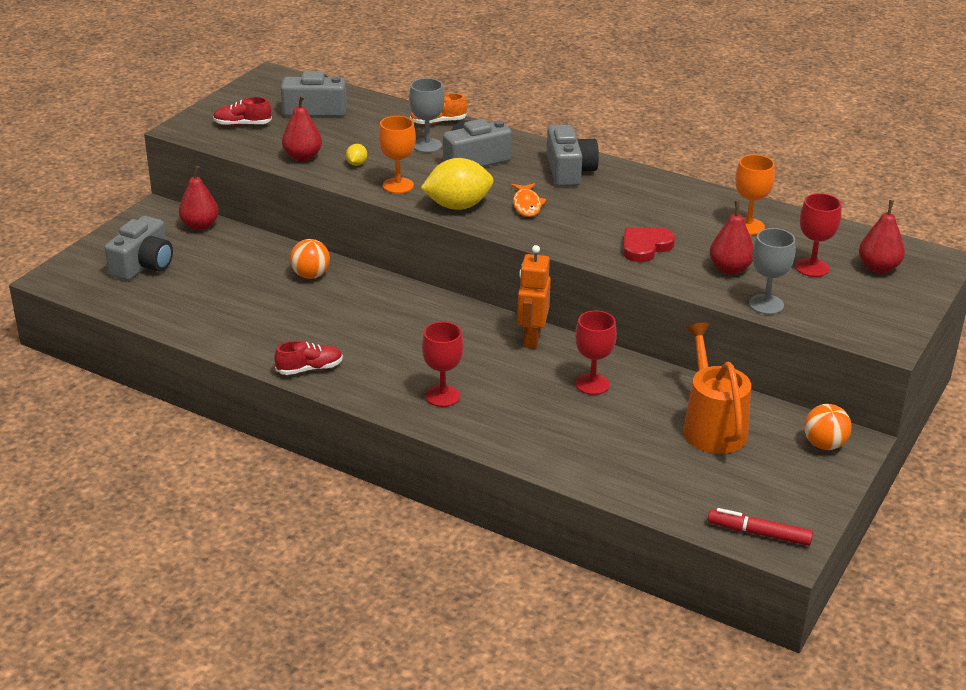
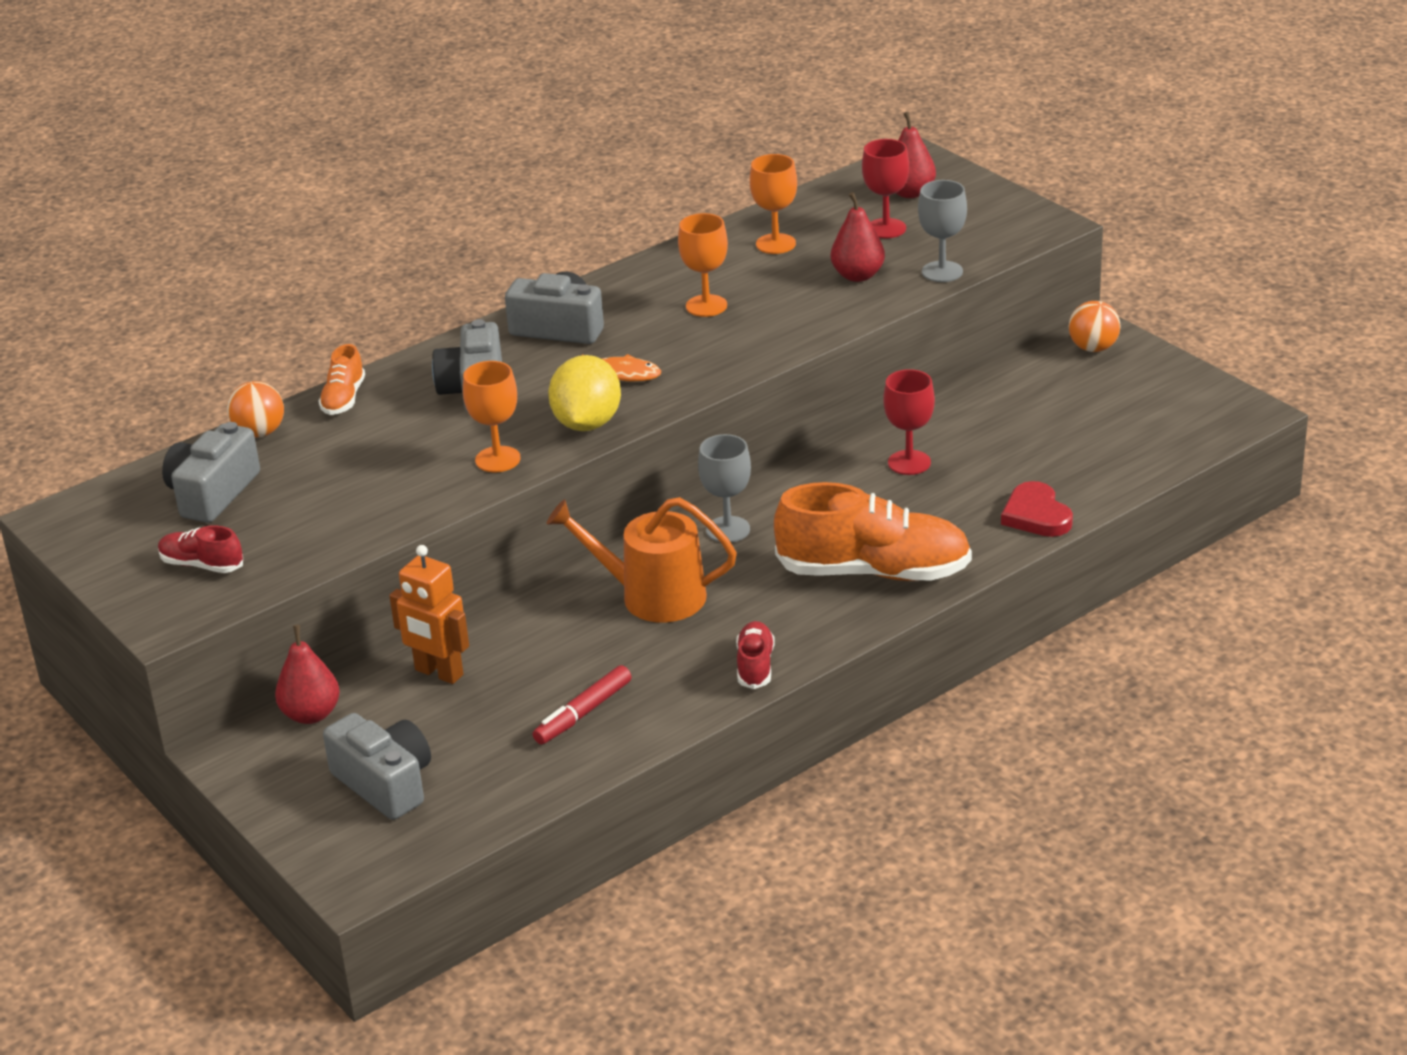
camera: 65 degrees left, 0 degrees up
red shoe [213,97,272,126] -> red shoe turned 90 degrees clockwise [158,526,243,573]
red pear [282,95,322,161] -> none
orange ball [290,239,330,279] -> orange ball moved to [227,381,284,438]
yellow lemon [346,144,367,166] -> none
grey goblet [409,78,445,153] -> grey goblet moved to [698,434,751,543]
red goblet [422,322,464,407] -> orange shoe [774,482,972,581]
orange robot [517,245,551,349] -> orange robot moved to [389,545,469,684]
red heart [623,227,675,262] -> red heart moved to [1001,481,1073,537]
orange watering can [683,323,751,454] -> orange watering can moved to [547,497,737,622]
red marker [708,508,813,546] -> red marker moved to [533,665,632,744]
none -> orange goblet [678,213,728,317]

